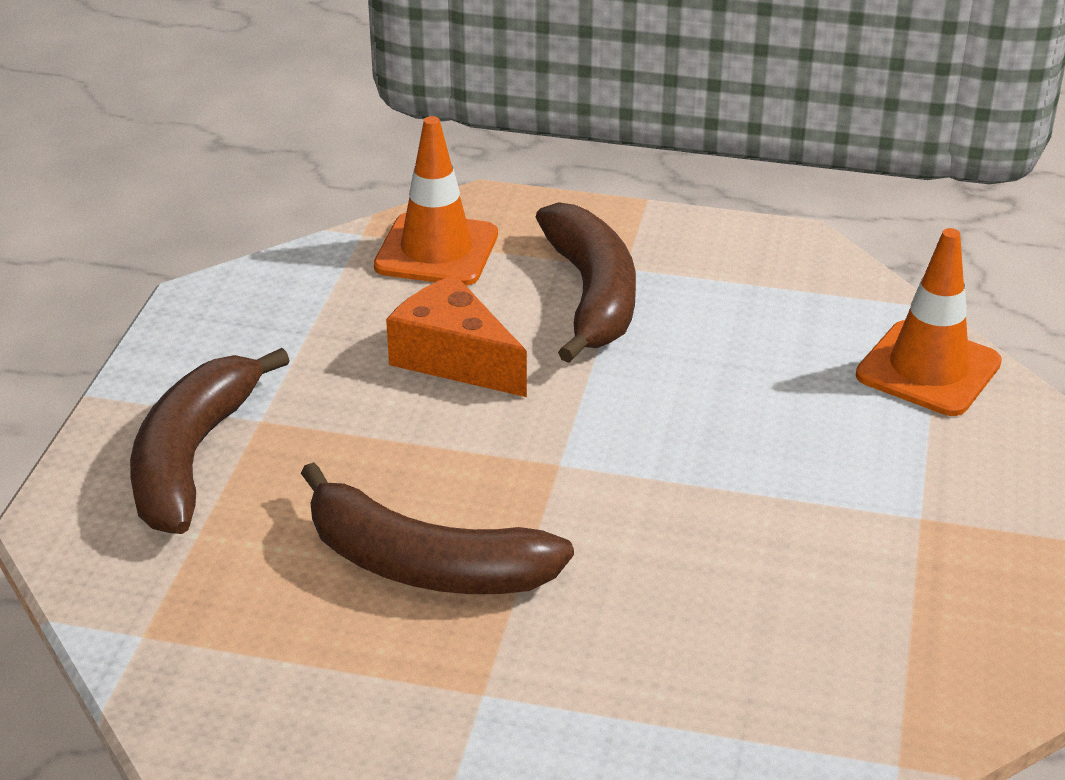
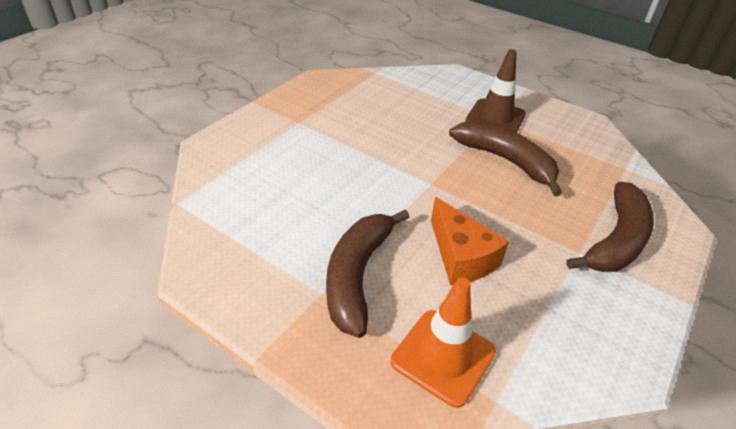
camera: 160 degrees left, 5 degrees up
orange traffic cone [856,228,1002,416] -> none
none -> brown traffic cone [465,49,526,133]

